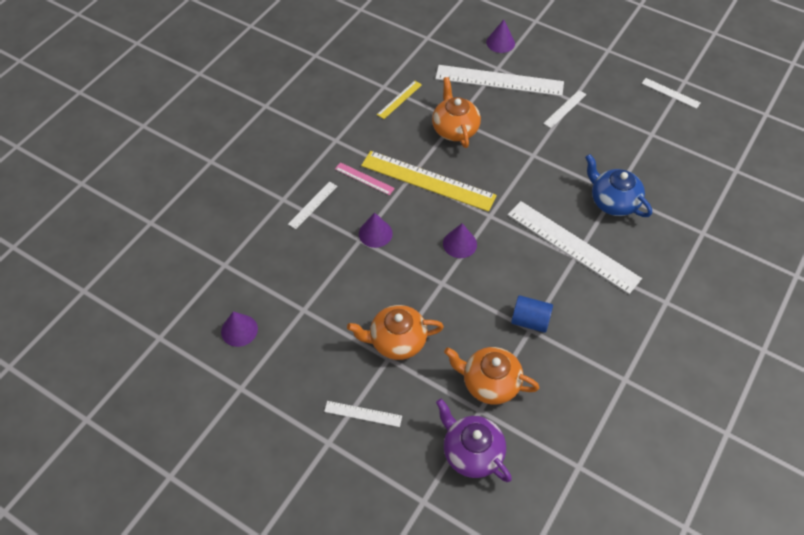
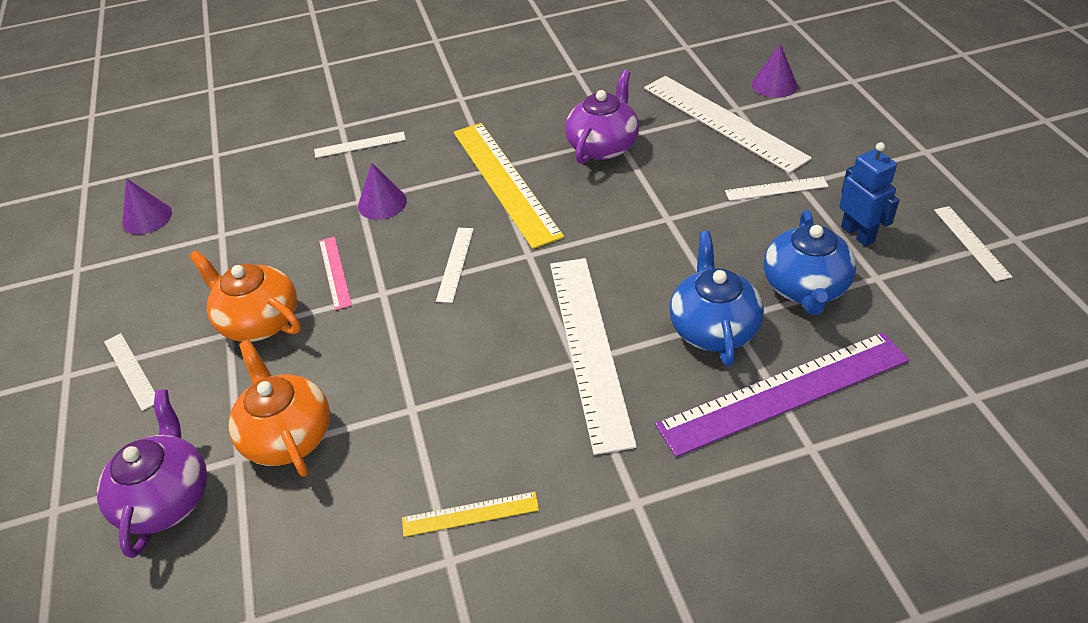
camera: 45 degrees right, 10 degrees down
pink ruler [335,162,395,195] -> pink ruler moved to [319,236,352,310]
yellow ruler [377,81,422,119] -> yellow ruler moved to [402,492,539,537]
orange teapot [432,77,481,148] -> purple teapot [565,70,639,164]
purple cone [443,223,477,258] -> white ruler [436,228,474,303]
blue cylinder [511,295,553,333] -> none
none -> purple ruler [655,332,909,457]
none -> blue teapot [764,210,856,315]
none -> blue robot [840,142,899,246]

